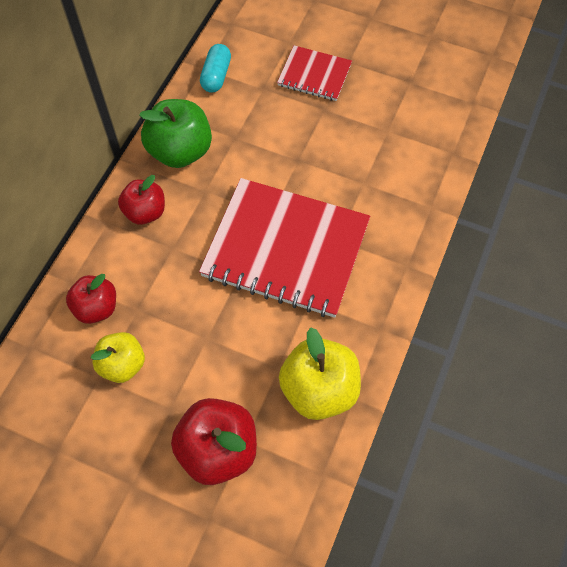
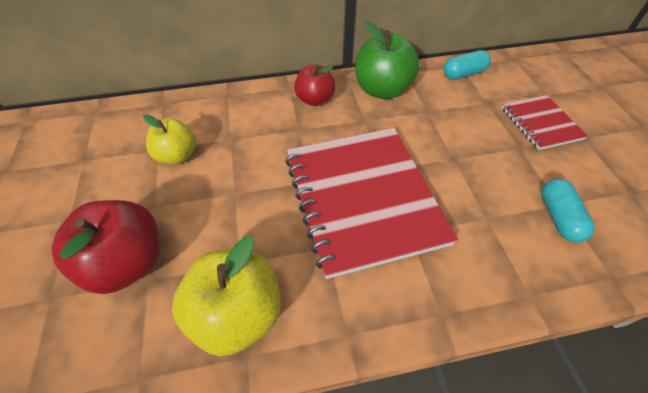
camera: 55 degrees right, 10 degrees down
red apple [66,274,116,324] -> none
none -> turquoise capsule [541,179,595,243]

